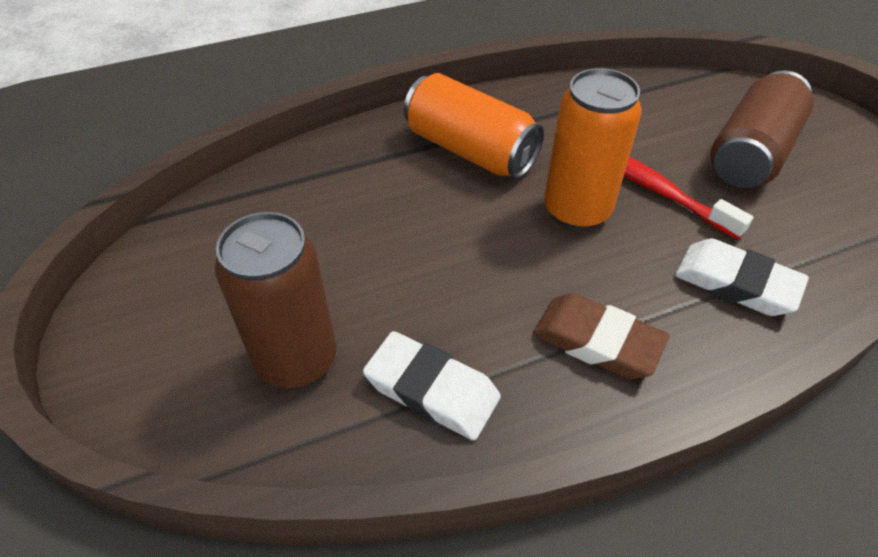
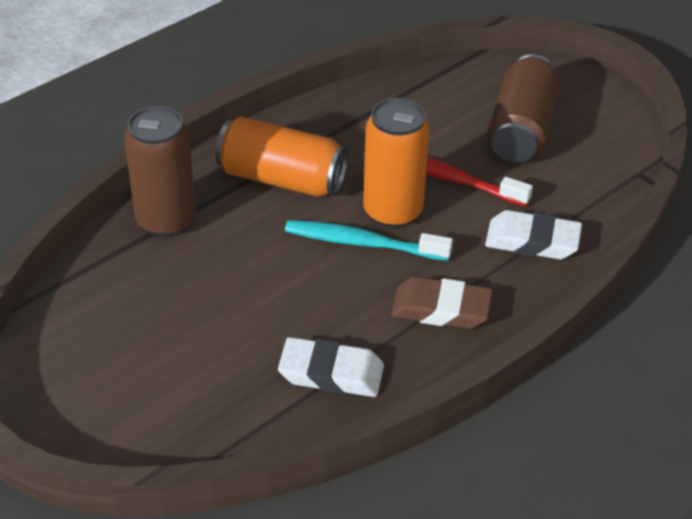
camera: 20 degrees left, 5 degrees down
brown can [215,212,336,388] -> brown can moved to [124,106,196,237]
none -> turquoise toothbrush [285,220,453,261]

